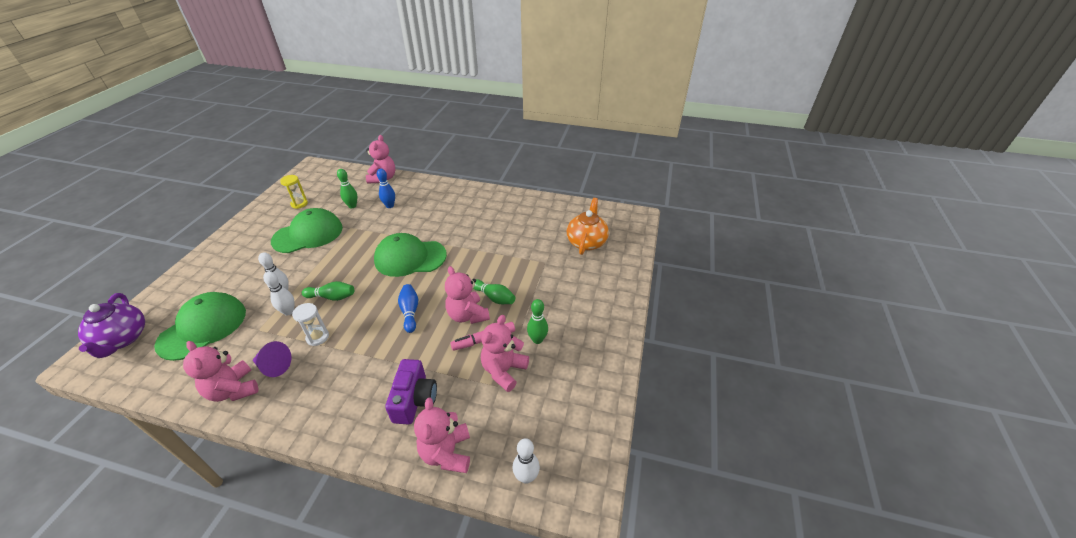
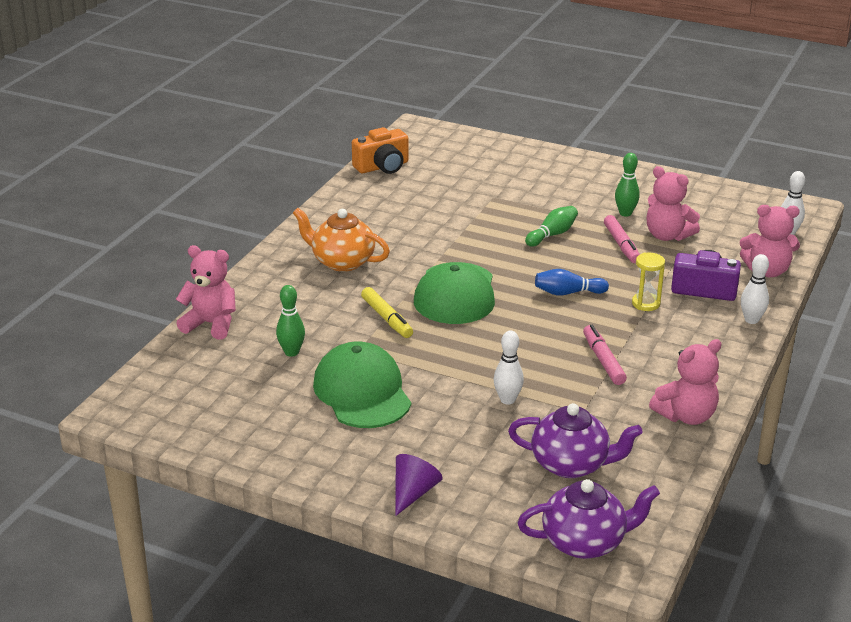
camera: 80 degrees left, 10 degrees down
green cap [154,292,246,361] -> purple teapot [508,403,643,478]
purple cone [253,341,292,377] -> purple cone moved to [395,454,443,516]
white bowling pin [263,271,295,316] -> white bowling pin moved to [741,254,769,324]
yellow hourglass [280,175,308,209] -> yellow hourglass moved to [632,252,665,311]
white hourglass [292,303,329,346] -> pink marker [583,325,627,385]
green bowling pin [302,281,354,301] -> none
blue bowling pin [377,169,395,208] -> none
pink teddy bear [445,266,490,324] -> none
orange teapot [567,198,609,255] -> orange teapot moved to [293,208,390,272]
none -> orange camera [352,127,409,174]
none -> yellow marker [361,287,413,338]

